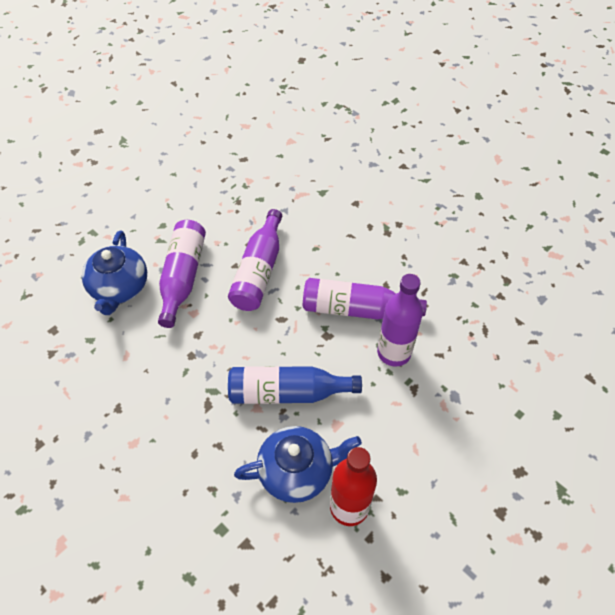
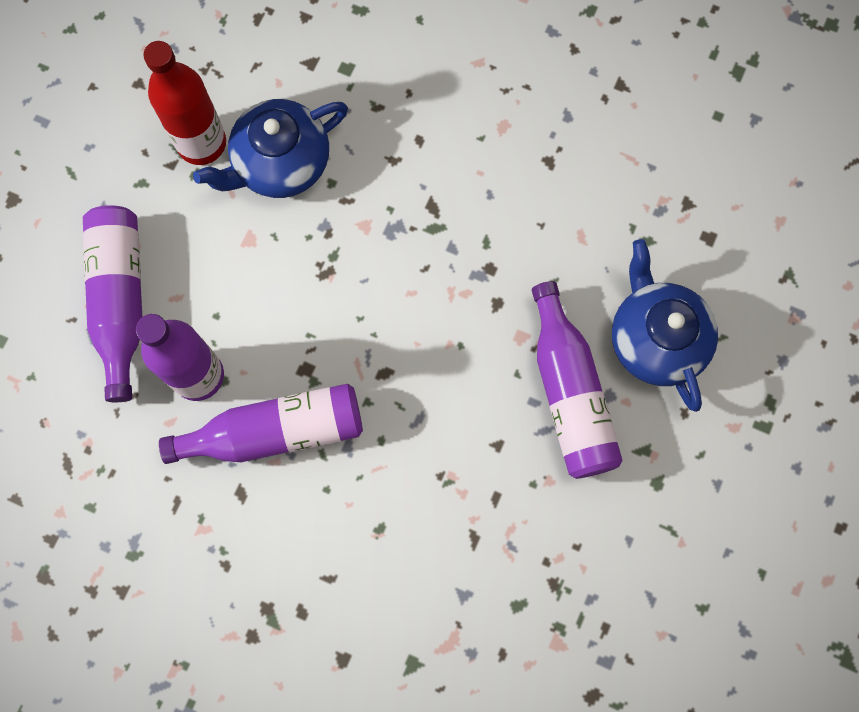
camera: 160 degrees right, 20 degrees up
purple bottle [228,209,282,311] -> purple bottle moved to [83,205,142,402]
blue bottle [228,366,362,404] -> none

